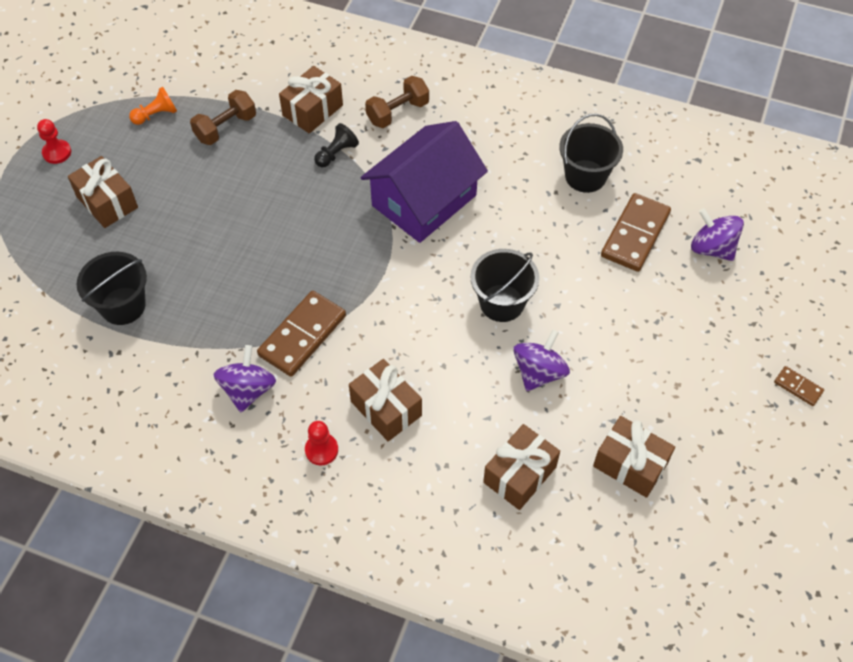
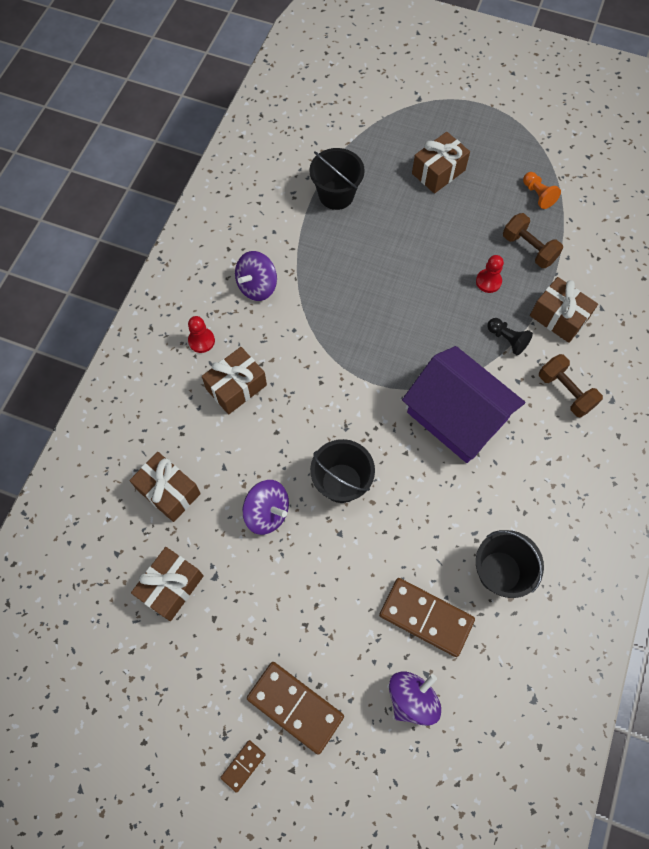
camera: 90 degrees right, 10 degrees up
red pawn [37,119,71,164] -> red pawn moved to [476,255,504,293]
purple spinning top [213,345,276,412] -> purple spinning top turned 120 degrees clockwise [235,251,277,301]
brown domino [257,291,346,377] -> brown domino moved to [247,662,344,755]

